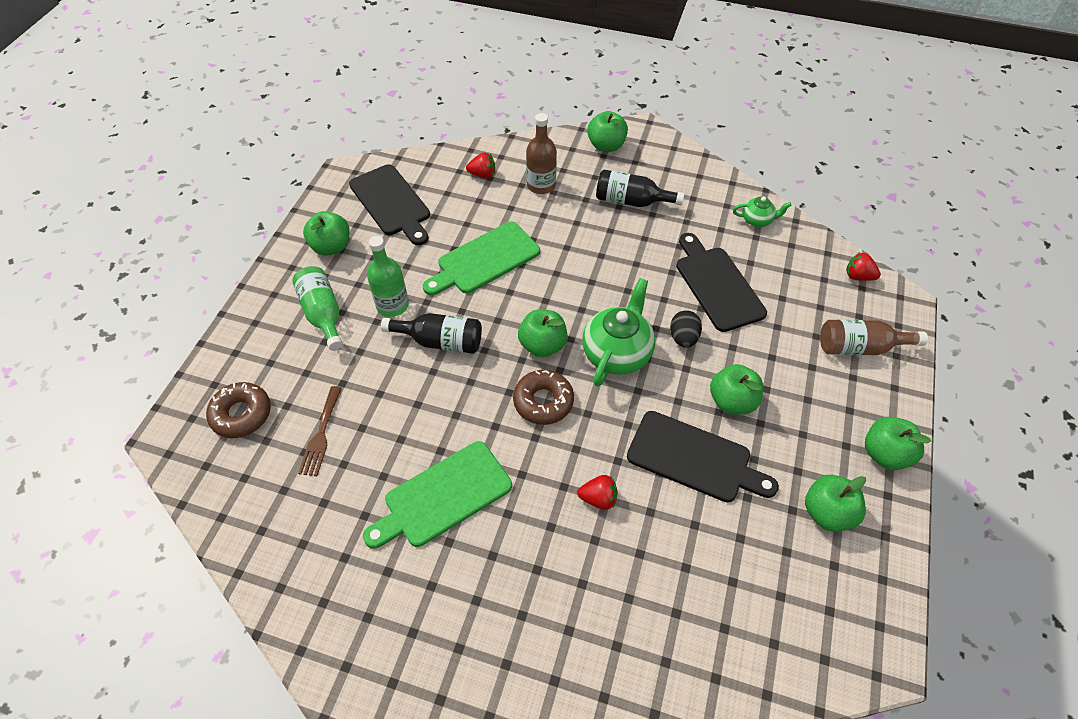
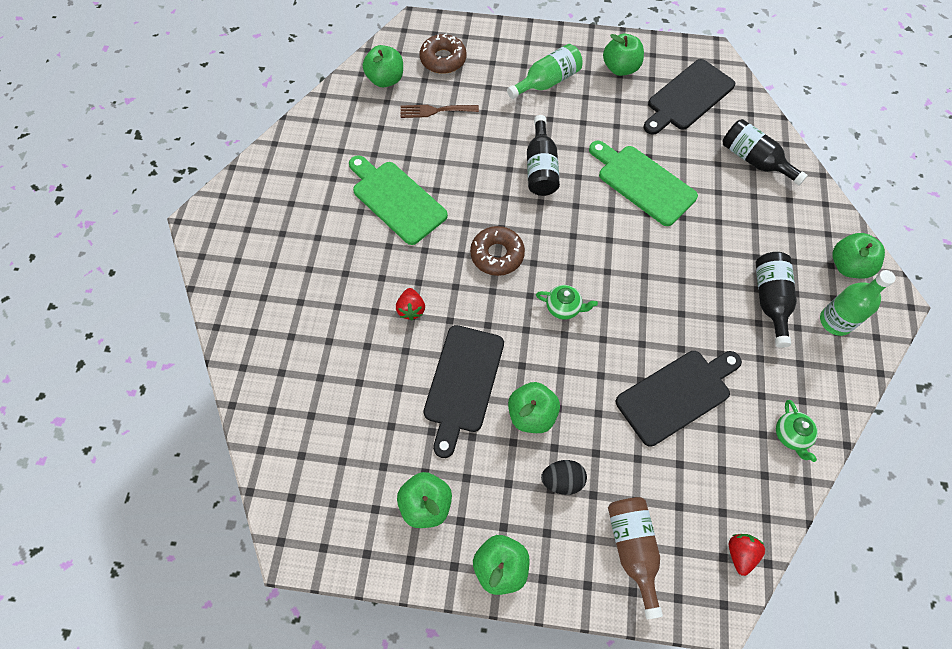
camera: 80 degrees right, 10 degrees up
green bottle [367,236,409,317] -> green bottle moved to [820,270,896,336]
red strawberry [466,152,495,179] -> black bottle [722,119,808,185]
green apple [518,309,568,357] -> green apple moved to [363,45,403,87]
brown bottle [526,113,557,194] -> none
green teapot [582,278,655,387] -> green teapot [536,285,598,320], size x0.52
black egg [670,310,702,348] -> black egg moved to [541,460,587,495]

